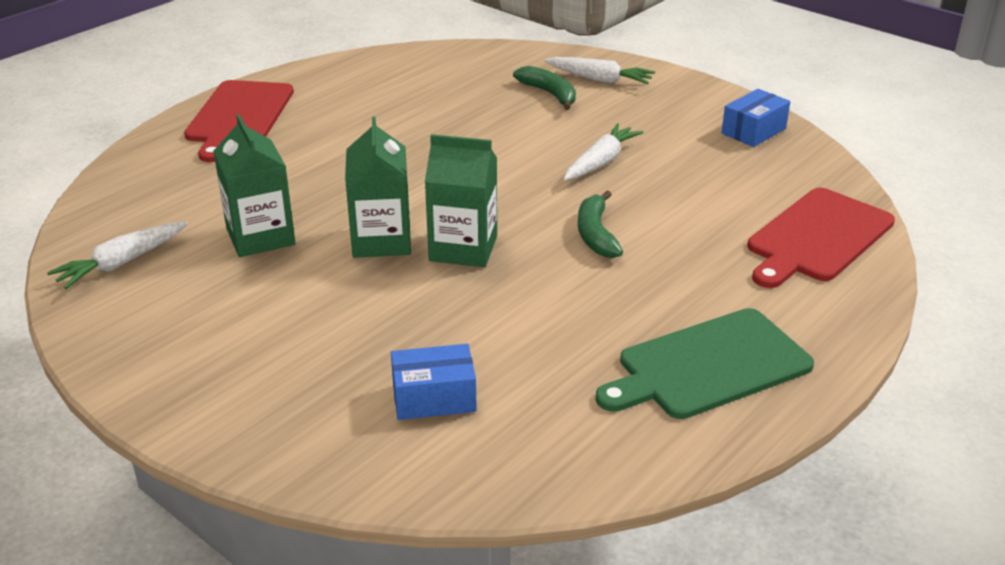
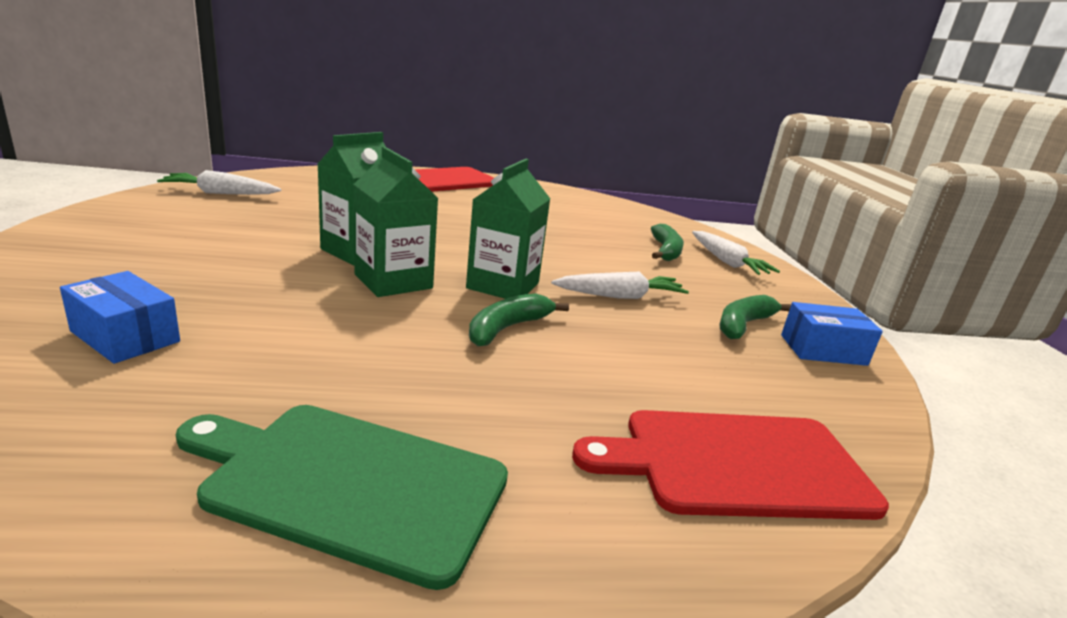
camera: 40 degrees right, 10 degrees down
green carton [213,114,295,257] -> green carton moved to [466,159,550,299]
none -> green banana [719,295,791,339]

